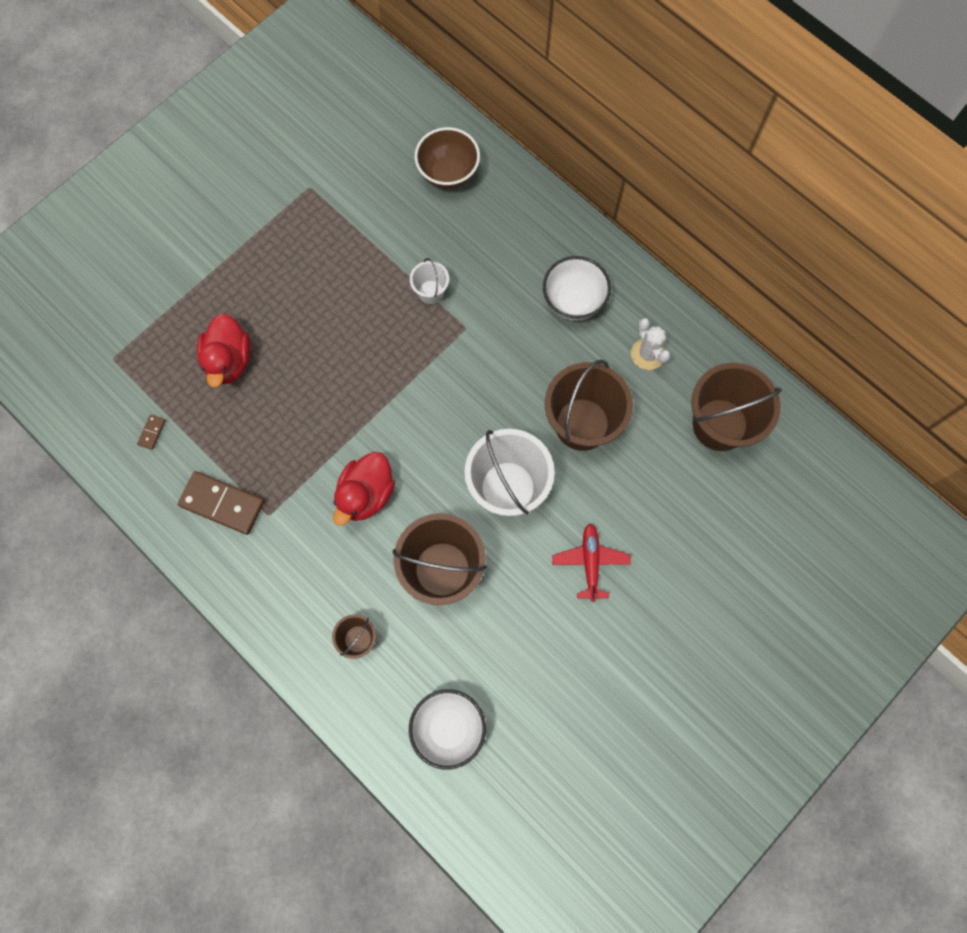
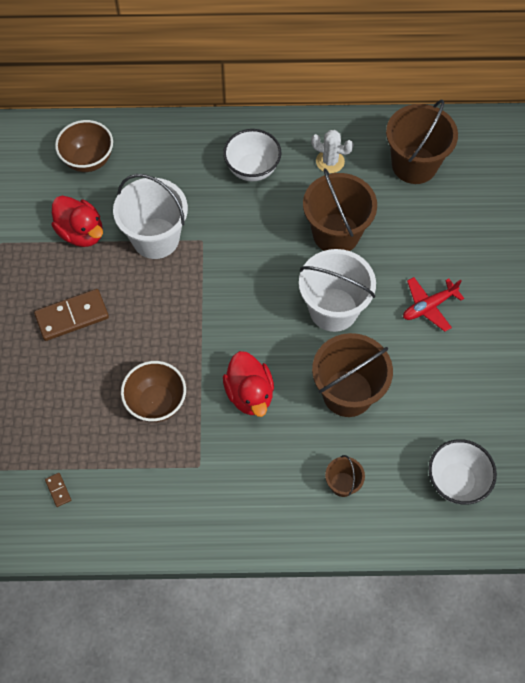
camera: 45 degrees left, 10 degrees down
brown domino [178,471,265,535] -> brown domino moved to [34,289,109,341]
red duck [197,313,251,388] -> red duck moved to [51,196,103,247]
white bucket [410,258,449,304] -> white bucket [113,174,188,259], size x2.07
red plane [552,523,631,602] -> red plane turned 75 degrees counterclockwise [403,277,464,332]
none -> brown bowl [121,361,186,422]

